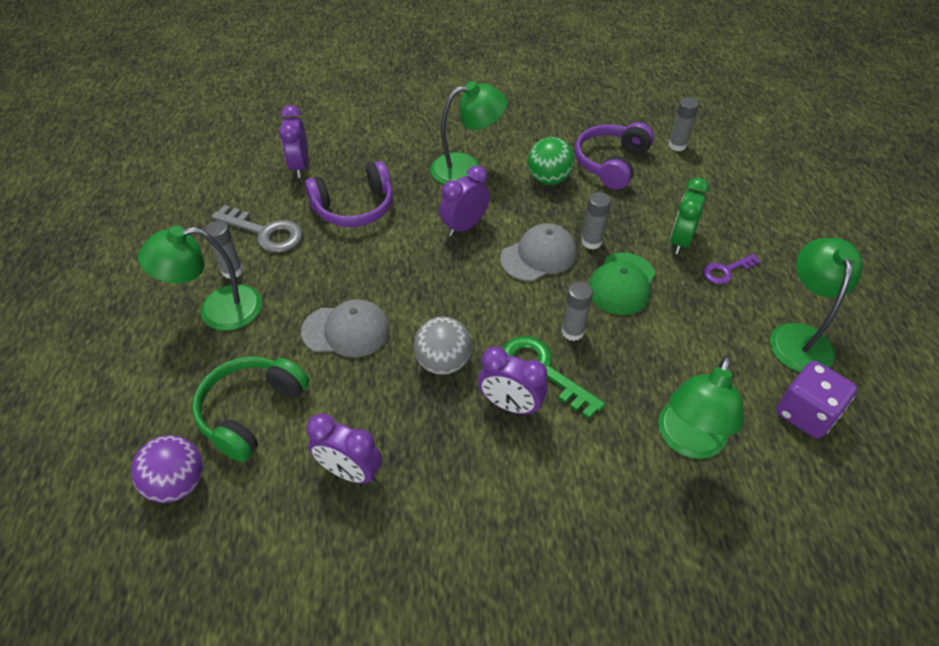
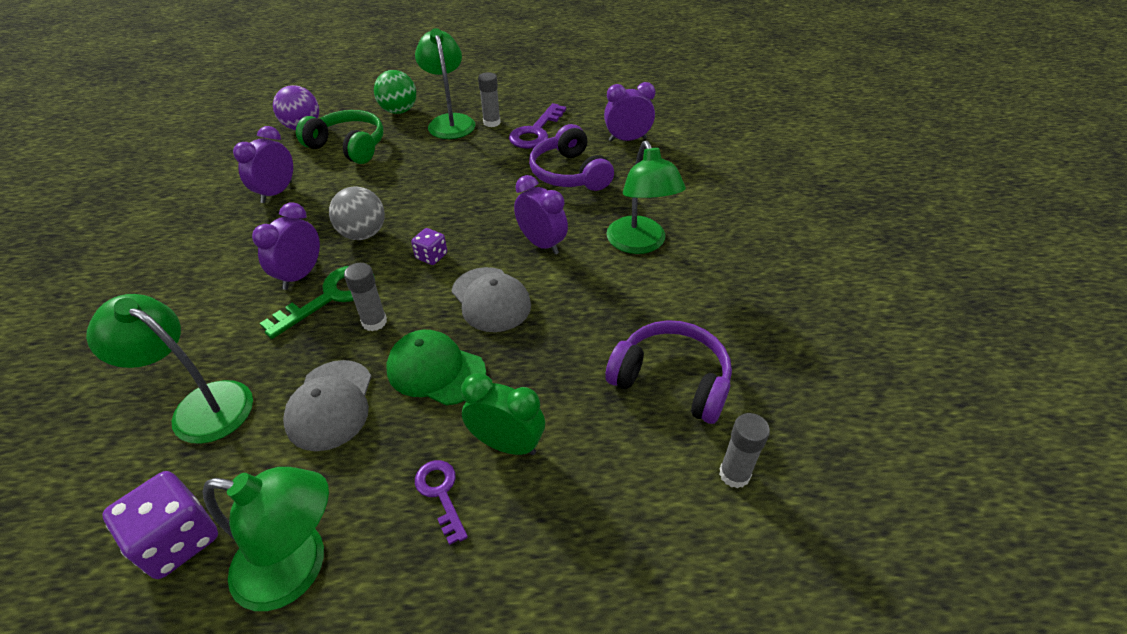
camera: 90 degrees right, 5 degrees down
grey key [211,205,302,253] -> purple key [509,103,566,149]
grey cap [301,299,390,358] -> grey cap moved to [283,360,372,451]
green ball [528,137,574,185] -> green ball moved to [374,70,416,114]
grey glue stick [582,192,611,249] -> none
none -> purple dice [411,228,447,265]

